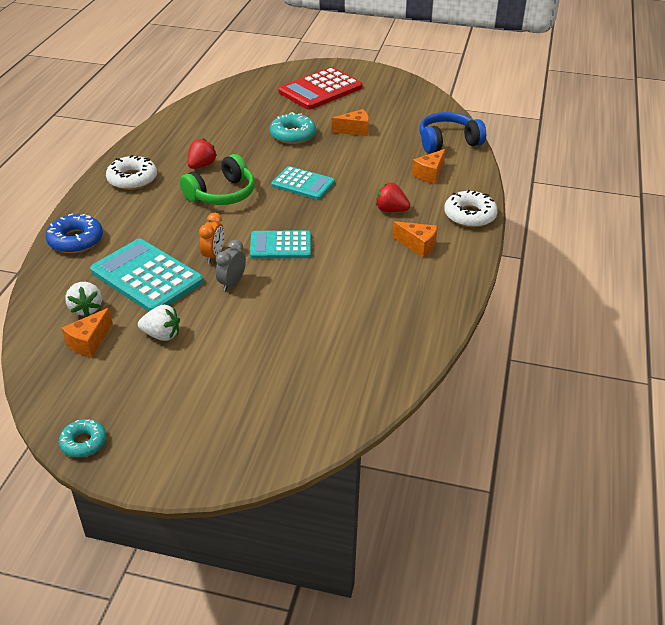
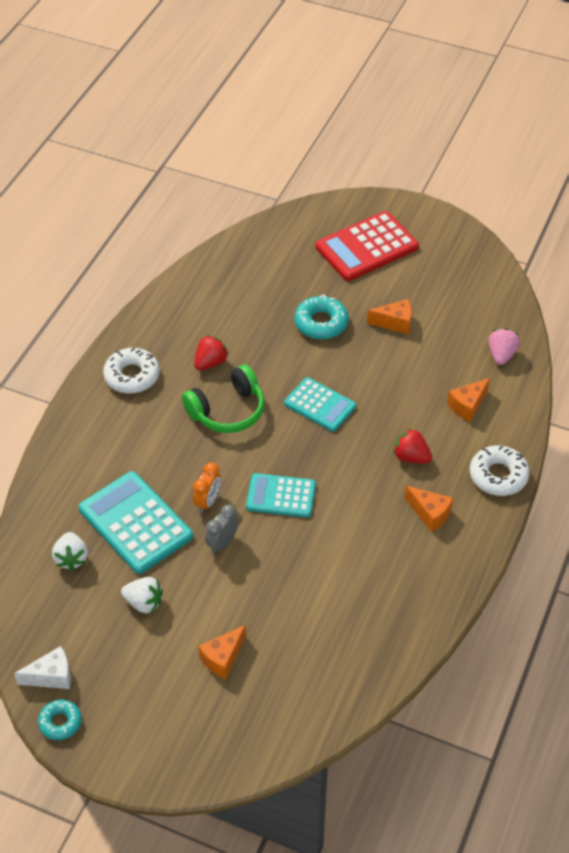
camera: 10 degrees right, 10 degrees up
blue donut [46,213,103,253] -> none
orange cheese [62,308,113,358] -> orange cheese moved to [198,625,246,679]
blue headphones [420,112,486,153] -> pink strawberry [488,328,520,365]
none -> white cheese [14,646,71,689]

